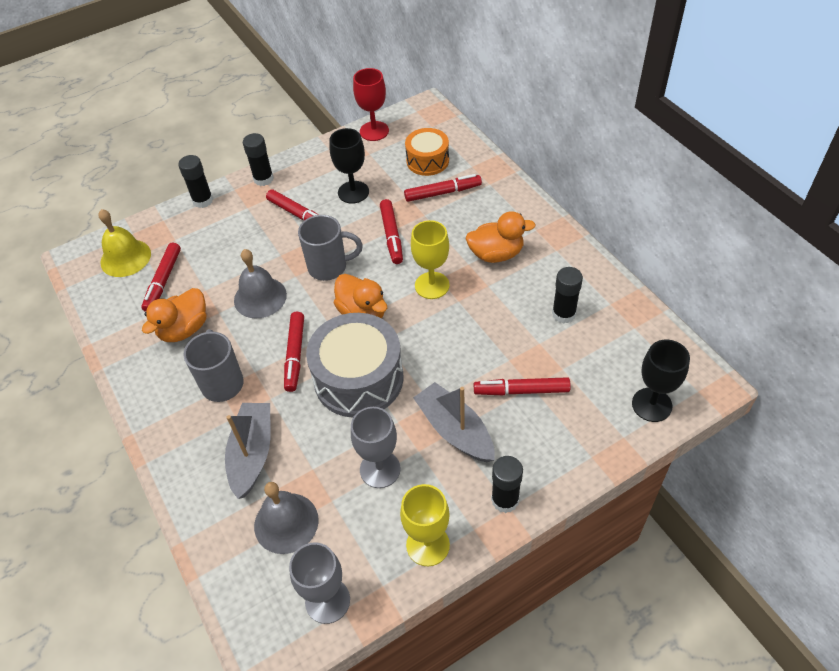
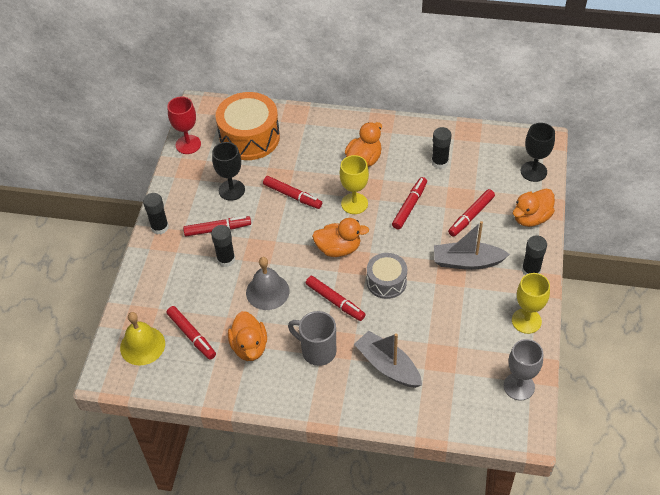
camera: 50 degrees left, 0 degrees up
black glue stick [178,155,213,208] -> black glue stick moved to [211,225,235,267]
grey bell [254,482,319,554] -> none
grey mug [298,215,363,281] -> none
grey drum [306,313,403,418] -> grey drum [367,253,407,299], size x0.59
grey goblet [351,407,401,488] -> none
red marker [404,174,482,202] -> red marker moved to [392,177,427,230]
orange drum [405,128,449,176] -> orange drum [215,92,280,160], size x1.70
none -> orange duck [513,188,555,227]

